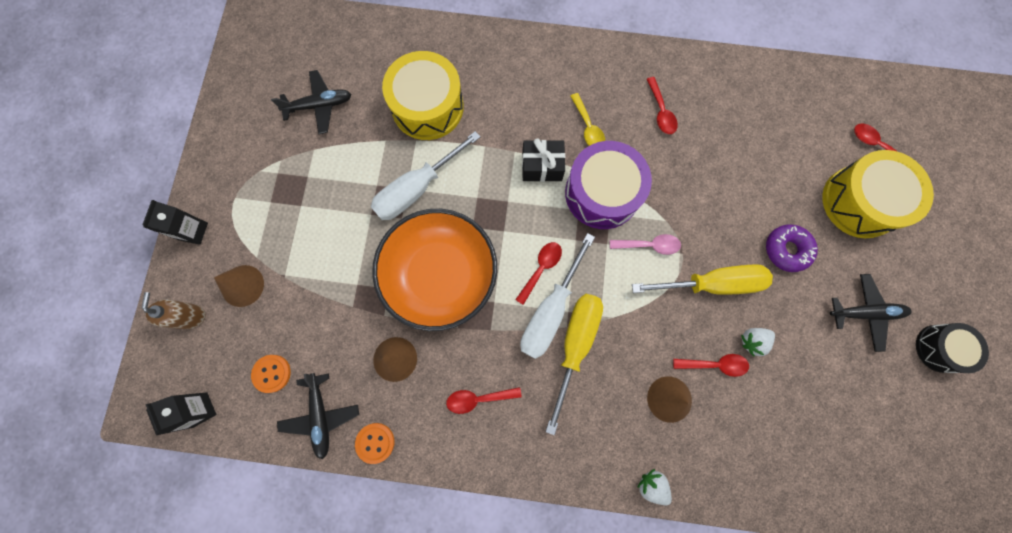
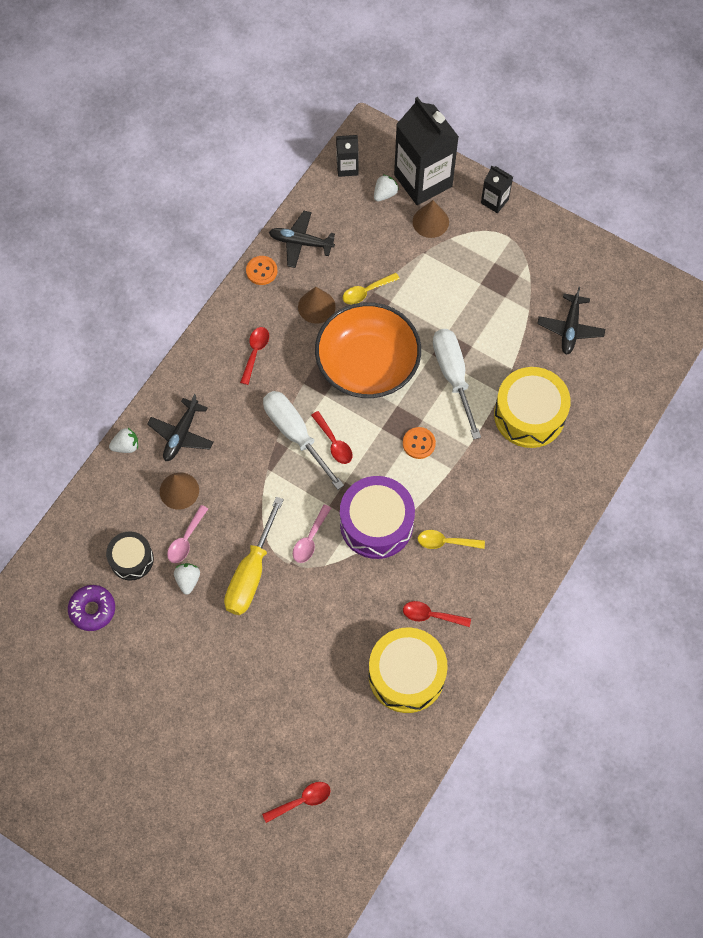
camera: 115 degrees right, 10 degrees down
brown soap dispenser [142,292,206,329] -> black carton [394,97,459,205]
orange button [251,355,291,393] -> orange button moved to [403,427,436,459]
black gift [522,138,565,182] -> none
yellow screwdriver [545,294,603,435] -> none
red spoon [673,354,749,377] -> pink spoon [167,505,208,563]
purple donut [766,224,818,272] -> purple donut moved to [68,585,115,631]
yellow drum [822,150,934,238] -> yellow drum moved to [369,627,448,713]
black plane [830,274,911,352] -> black plane moved to [147,394,214,461]
black drum [916,323,989,373] -> black drum moved to [106,531,154,581]
none -> yellow spoon [343,273,400,304]
none -> white strawberry [374,174,399,201]

